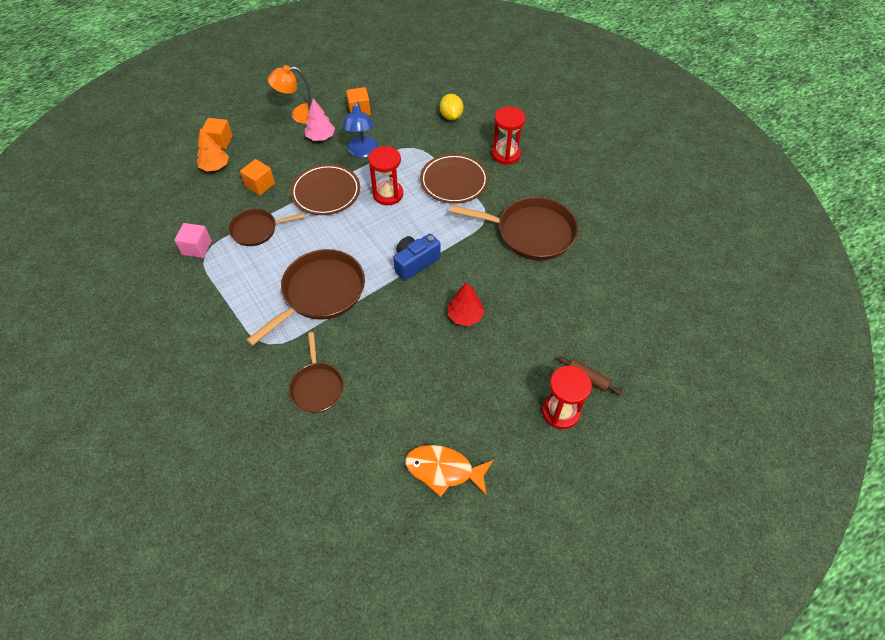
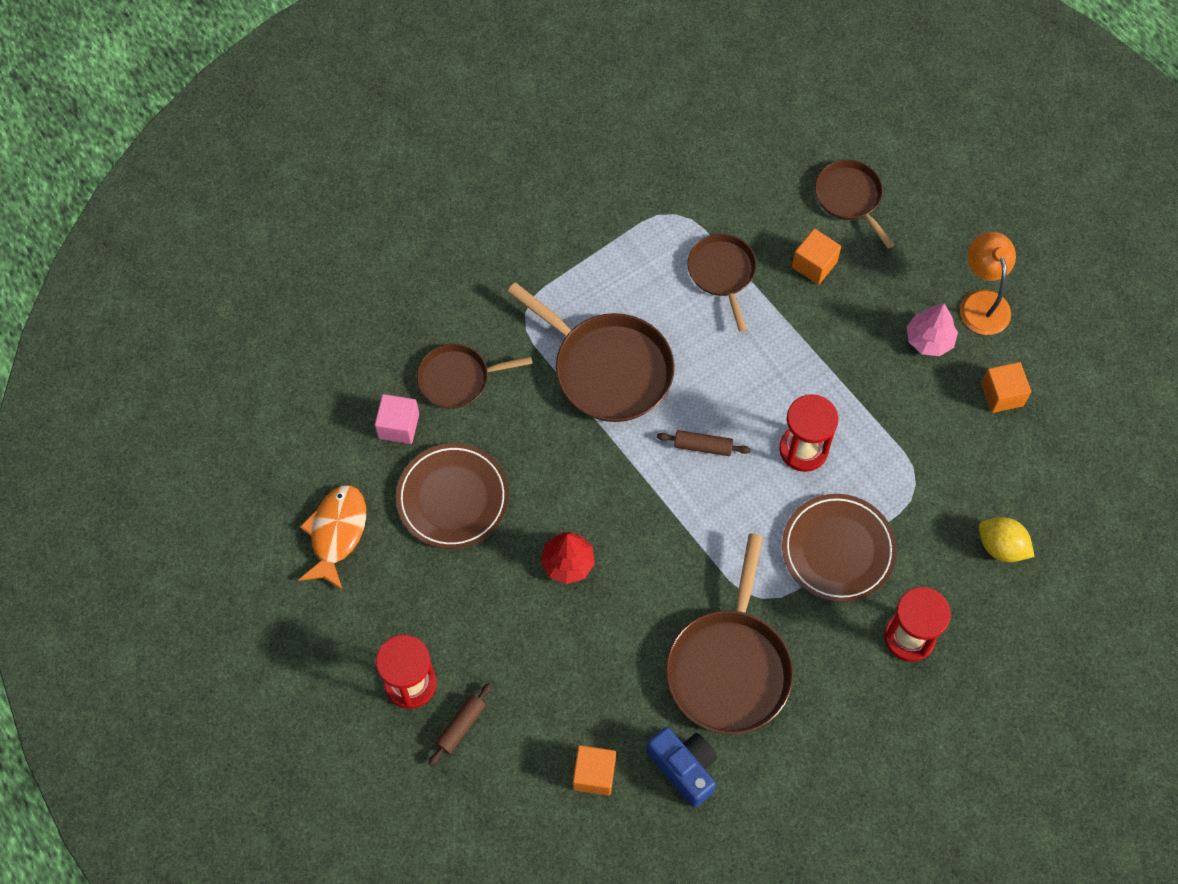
camera: 90 degrees right, 10 degrees up
pink cube [174,223,212,258] -> pink cube moved to [375,394,419,444]
orange tree [197,128,229,171] -> brown pan [815,160,894,248]
orange cube [202,118,233,149] -> orange cube moved to [573,745,616,796]
brown plate [290,164,360,215] -> brown plate moved to [396,443,509,549]
blue lamp [342,101,378,158] -> none
blue camera [393,233,440,281] -> blue camera moved to [647,727,717,807]
yellow lemon [440,94,463,120] -> yellow lemon turned 45 degrees clockwise [979,517,1035,562]
none -> brown rolling pin [657,430,751,456]

